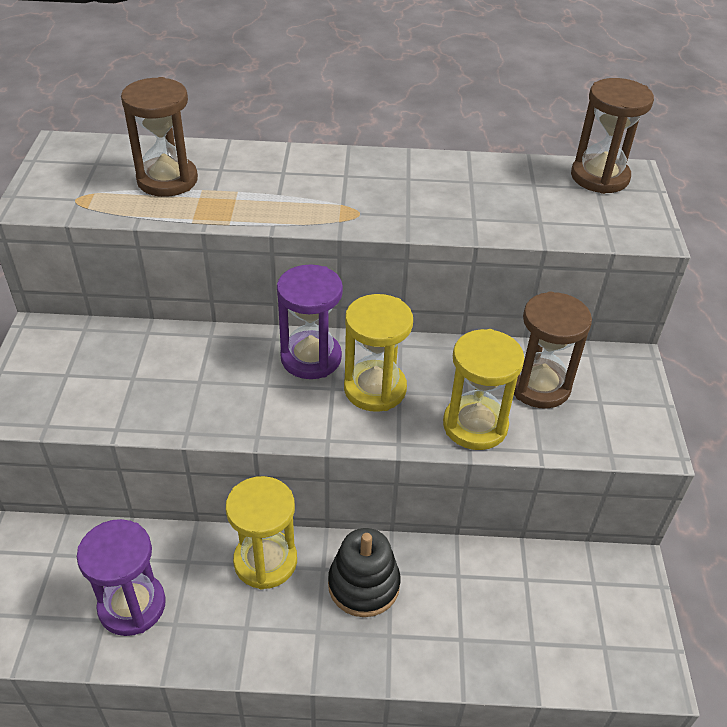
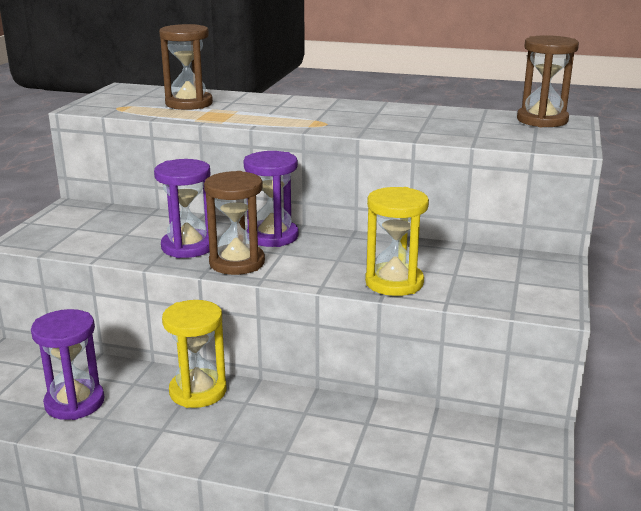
camera: 15 degrees right, 20 degrees down
black stacking toy [328,528,400,617] -> none
yellow hourglass [344,294,413,412] -> none
brown hourglass [514,291,592,409] -> brown hourglass moved to [204,171,265,275]
none -> purple hourglass [154,159,211,258]

